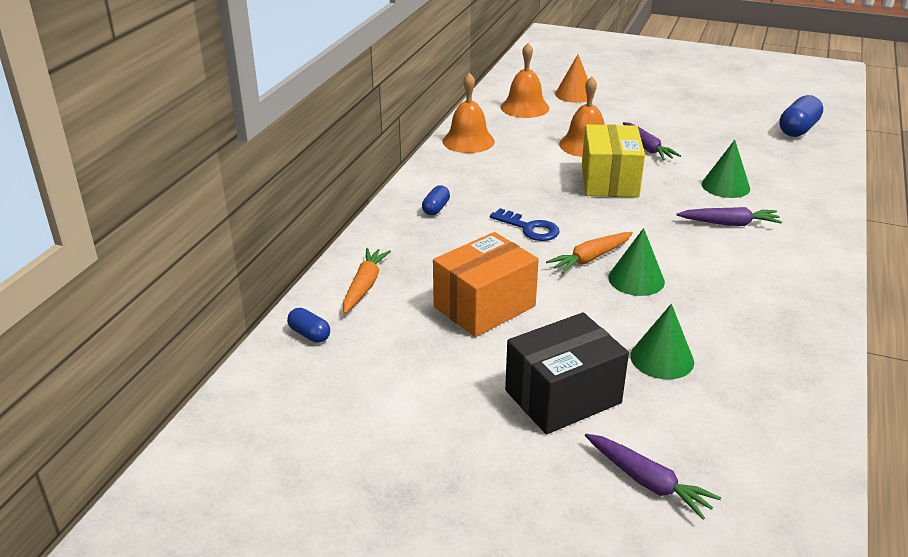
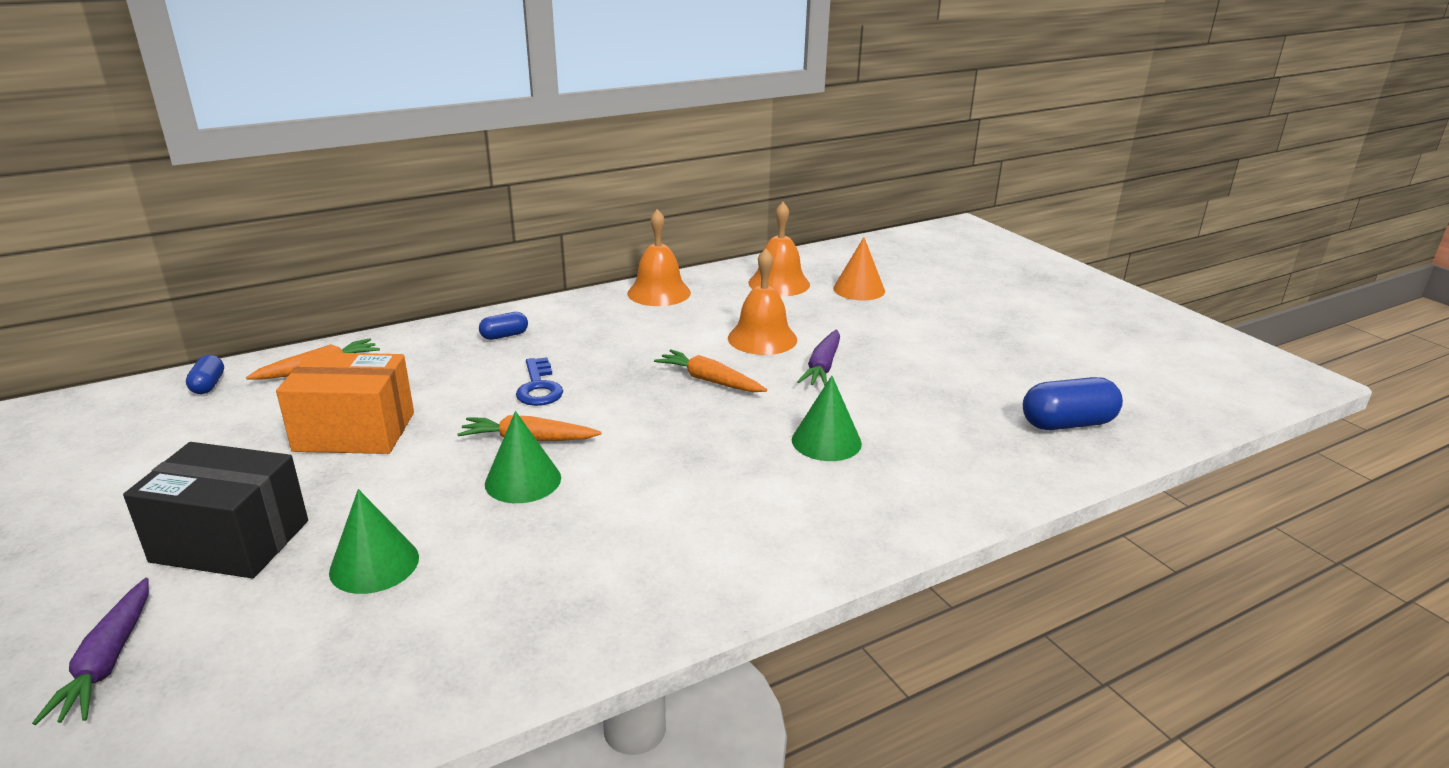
camera: 40 degrees right, 5 degrees down
yellow box [582,124,645,197] -> orange carrot [654,349,767,392]
purple carrot [676,207,782,226] -> none

